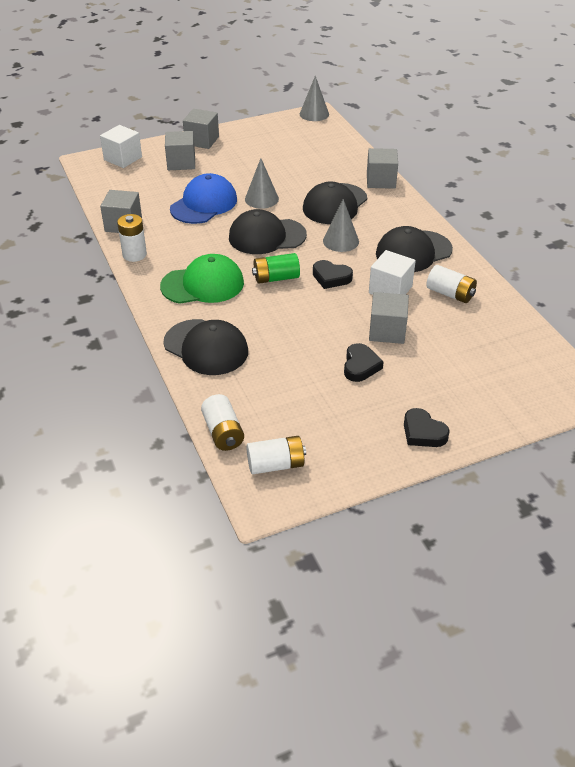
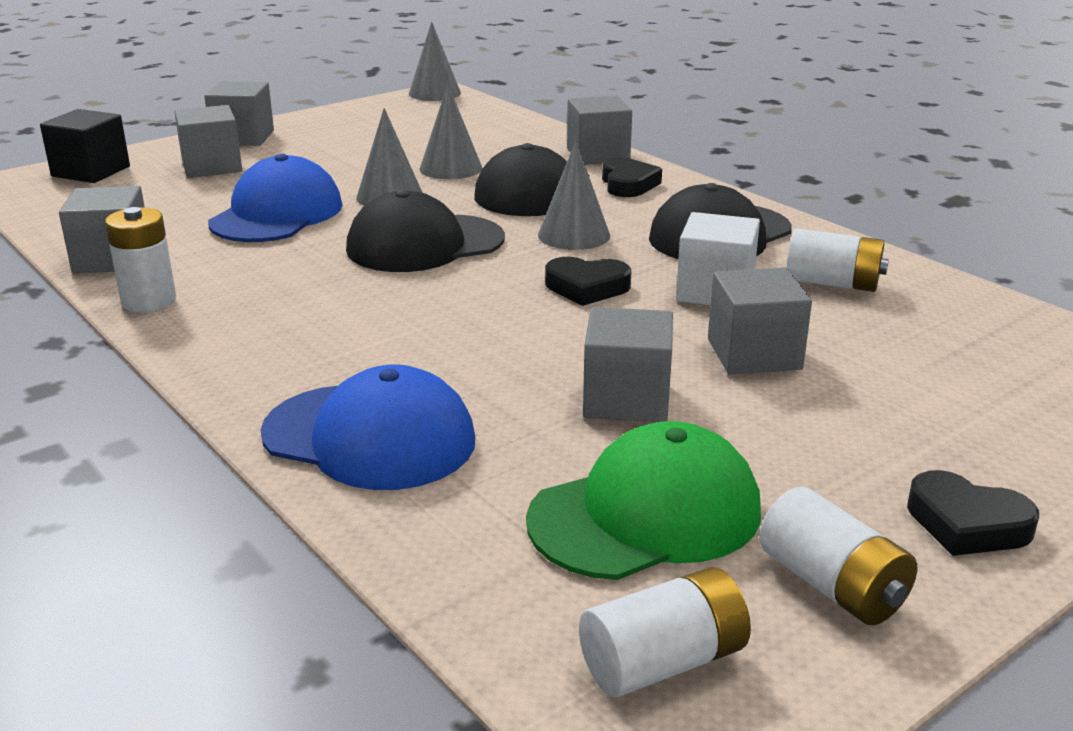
camera: 15 degrees left, 15 degrees down
white cube [100,125,142,168] -> black cube [40,109,130,183]
green cap [160,254,244,304] -> green cap moved to [526,421,761,580]
black cap [164,319,248,375] -> blue cap [261,365,475,490]
white battery [201,394,244,451] -> white battery moved to [759,487,917,625]
green battery [252,253,300,284] -> none
black heart [344,343,384,382] -> black heart moved to [602,157,662,197]
none -> grey cone [420,84,482,179]
none -> grey cube [583,307,673,422]

